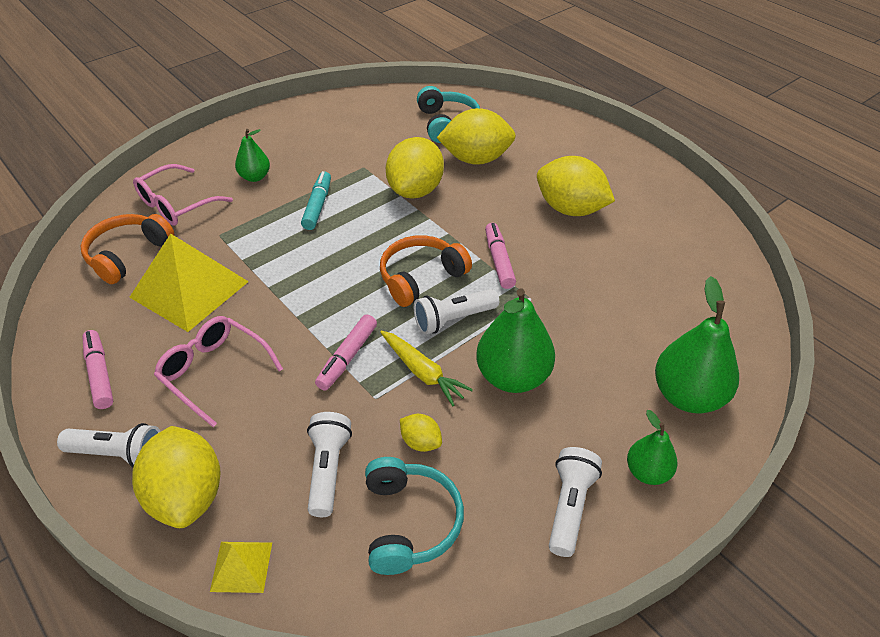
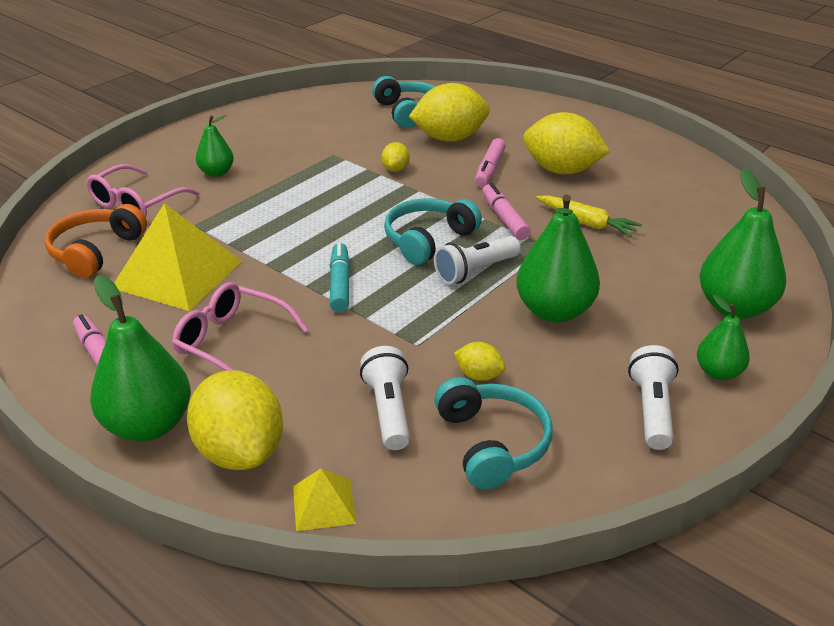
camera: 10 degrees left, 10 degrees down
white flashlight [57,423,161,468] -> green pear [90,275,191,441]
turquoise marker [301,171,331,230] -> turquoise marker moved to [330,242,350,312]
pink marker [315,314,377,391] -> pink marker moved to [475,138,506,187]
orange headphones [380,235,472,307] -> turquoise headphones [384,198,482,265]
yellow carrot [380,331,473,406] -> yellow carrot moved to [536,195,642,237]
yellow lemon [386,137,444,198] -> yellow lemon [382,142,410,172], size x0.47

